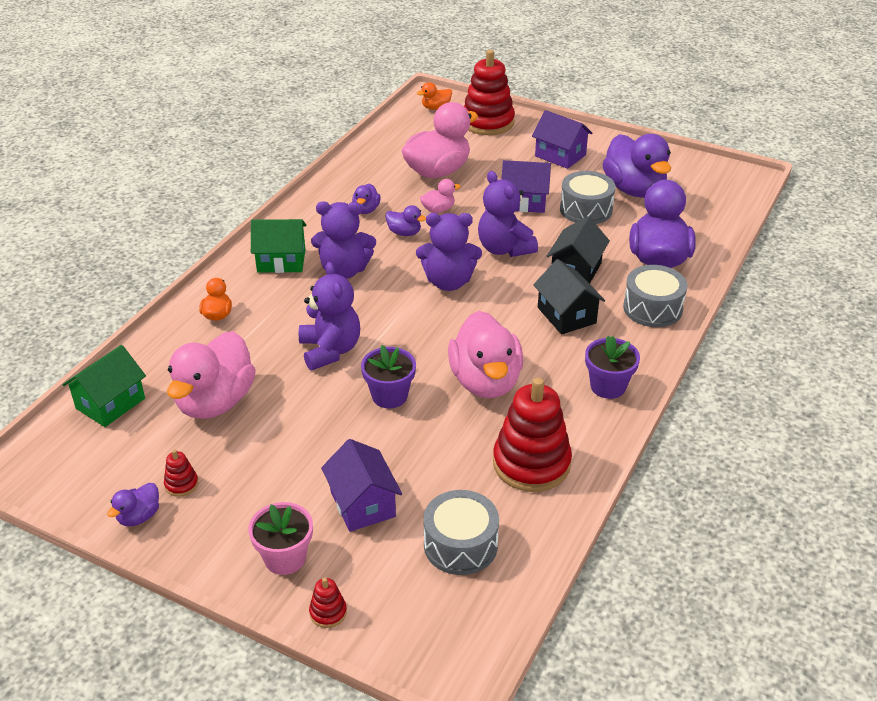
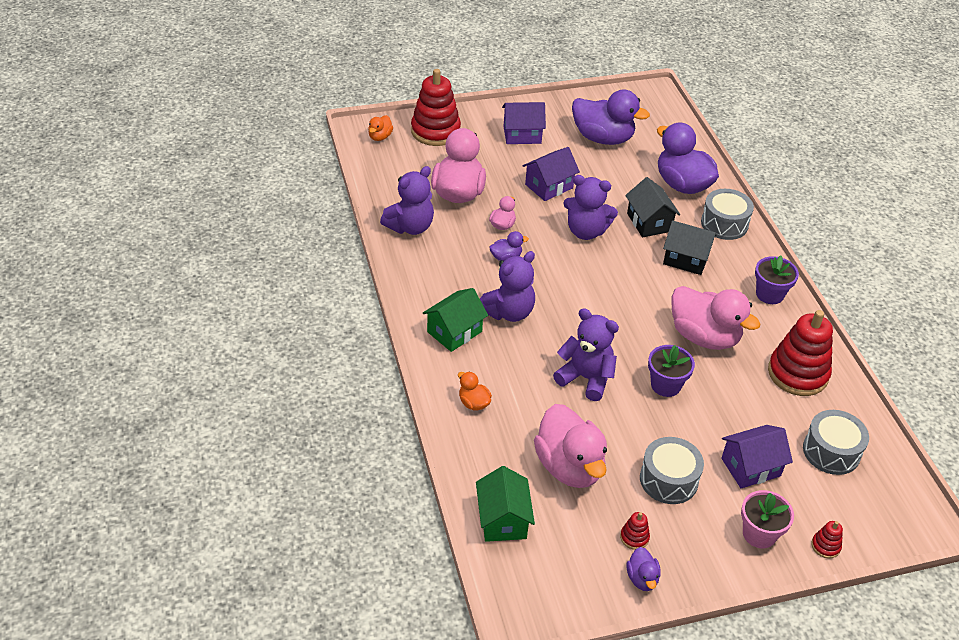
camera: 45 degrees left, 5 degrees up
purple house [321,439,402,532] -> purple house turned 45 degrees counterclockwise [721,425,793,488]
purple duck [352,183,381,214] -> none
purple teddy bear [416,213,482,291] -> purple teddy bear moved to [380,166,434,235]
grey drum [560,171,616,224] -> grey drum moved to [640,437,704,504]

